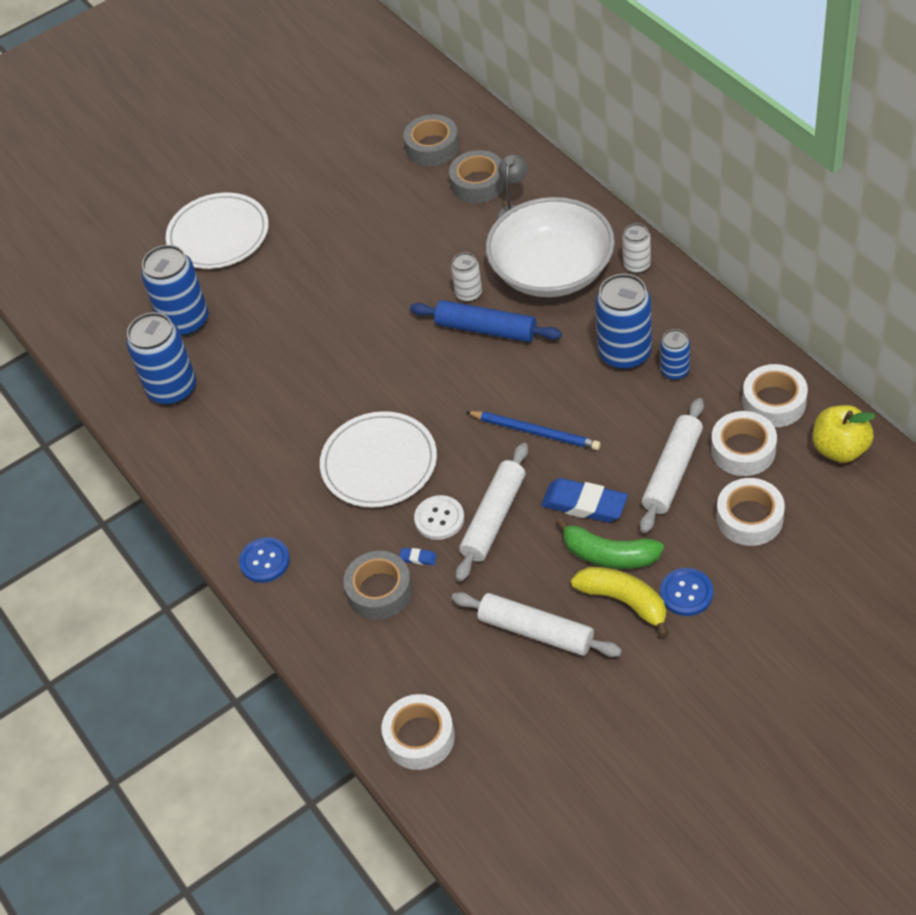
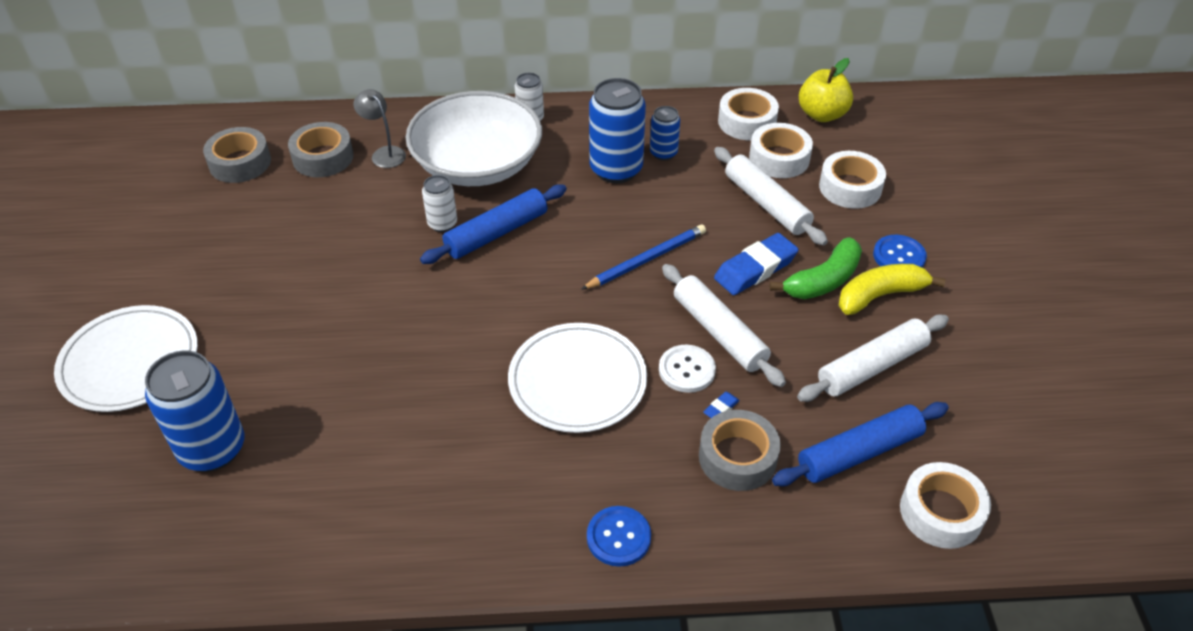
camera: 65 degrees left, 5 degrees down
blue can [126,312,196,405] -> none
none -> blue rolling pin [772,402,949,487]

